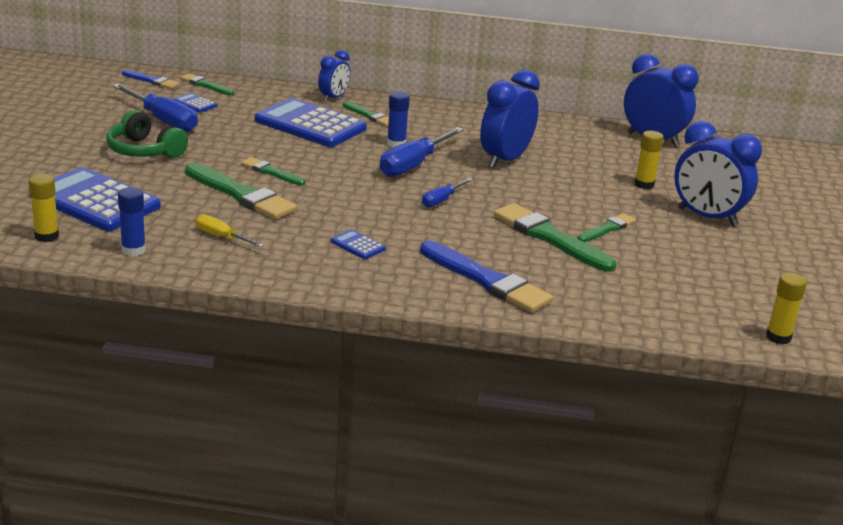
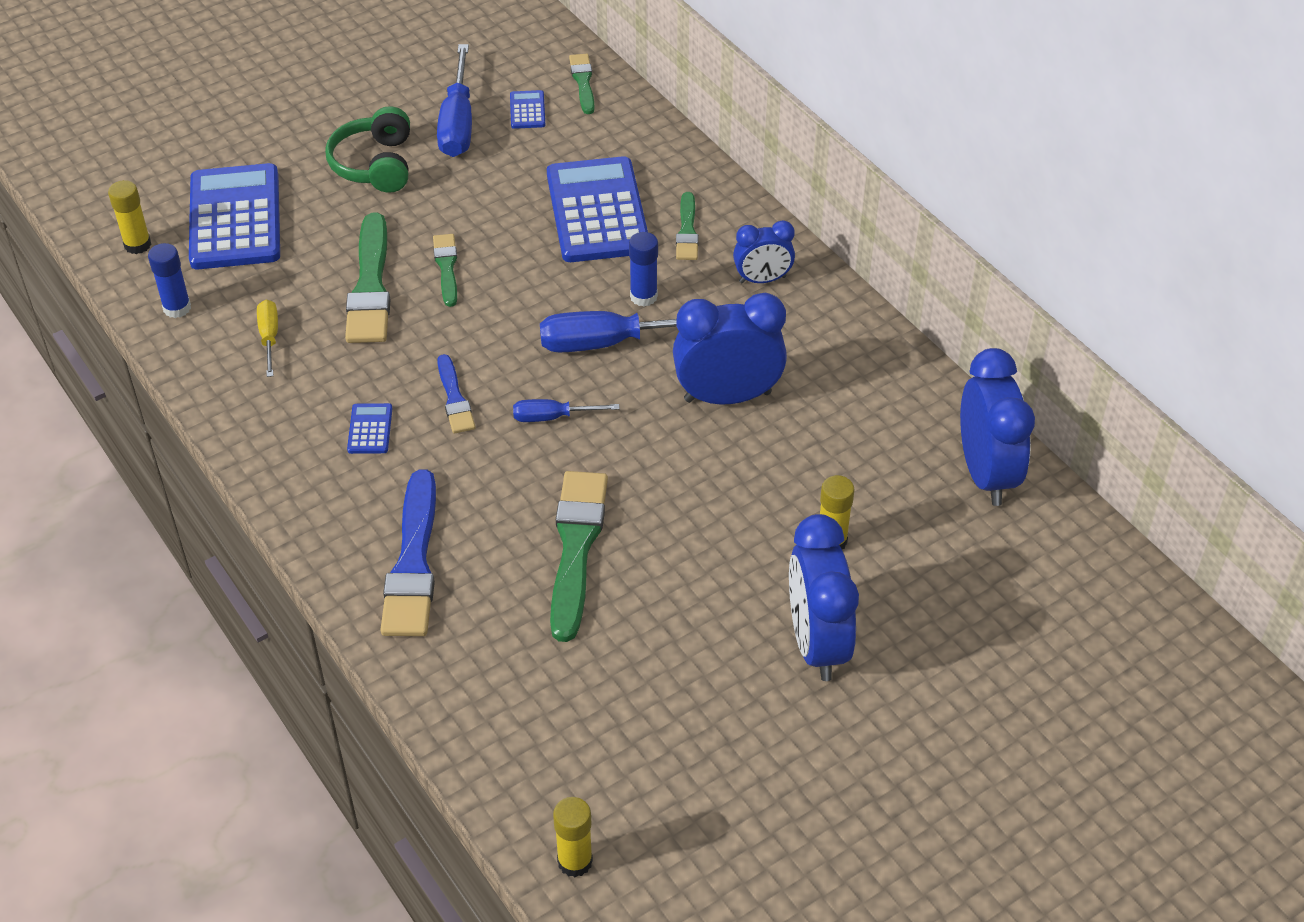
camera: 50 degrees right, 20 degrees up
blue brush [122,70,179,89] -> blue brush moved to [437,354,475,433]
blue clock [318,50,350,102] -> blue clock moved to [733,220,795,283]
green brush [577,213,636,242] -> none

